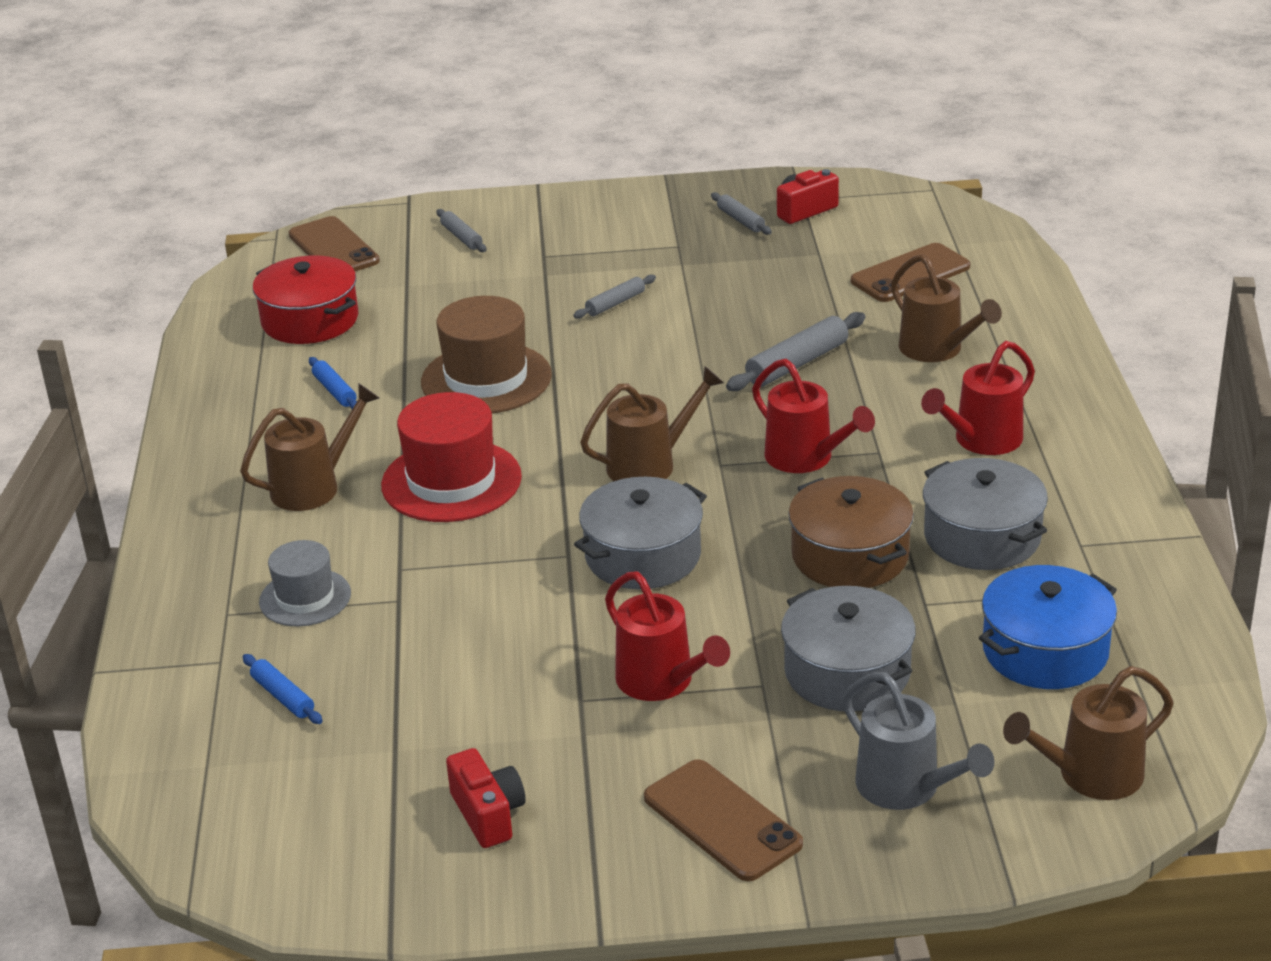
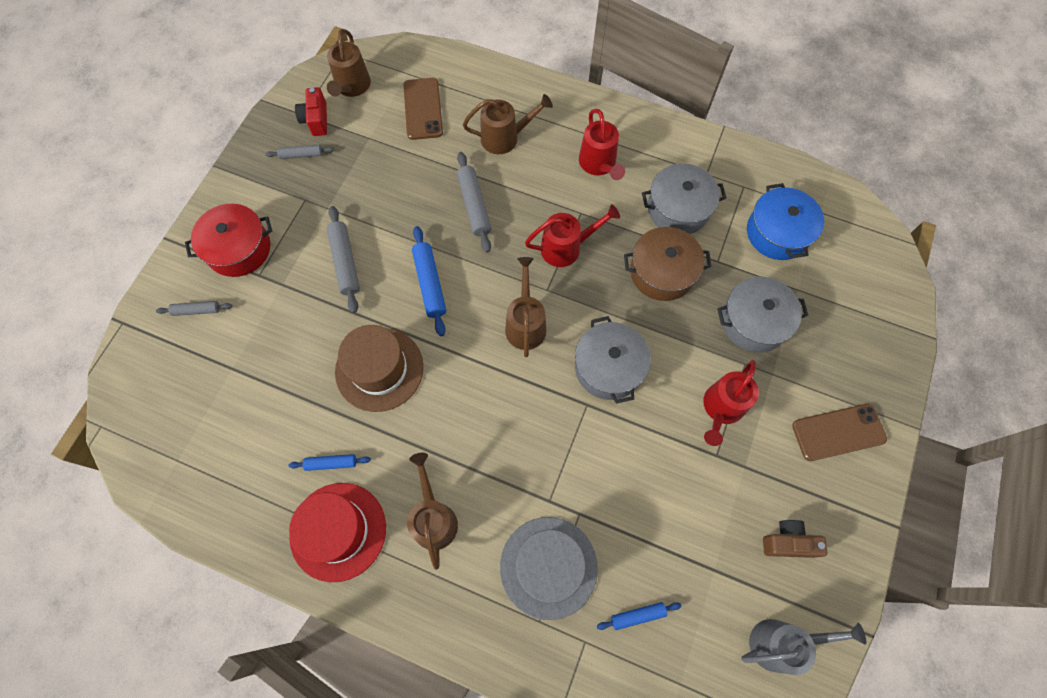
camera: 65 degrees left, 35 degrees up
red pot [253,255,358,344] -> red pot moved to [185,204,272,277]
grey hat [259,540,351,626] -> grey hat [500,517,598,620], size x1.64
brown phone [289,216,380,271] -> none
red hat [381,392,522,522] -> red hat moved to [289,483,386,582]
red camera [446,748,526,848] -> brown camera [763,520,827,558]
grey rolling pin [573,275,656,319] -> grey rolling pin [327,206,360,313], size x1.68
red watering can [605,571,730,701] -> red watering can turned 135 degrees clockwise [703,360,759,446]
grey watering can [842,672,994,810] -> grey watering can moved to [741,619,866,675]
brown watering can [1003,666,1173,800] -> brown watering can moved to [327,29,371,97]
none -> blue rolling pin [412,226,446,336]

